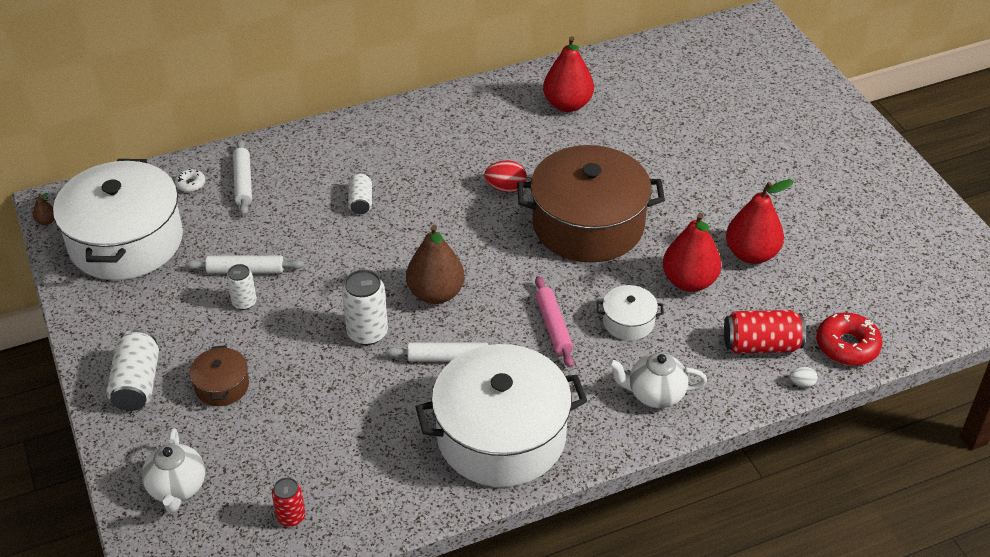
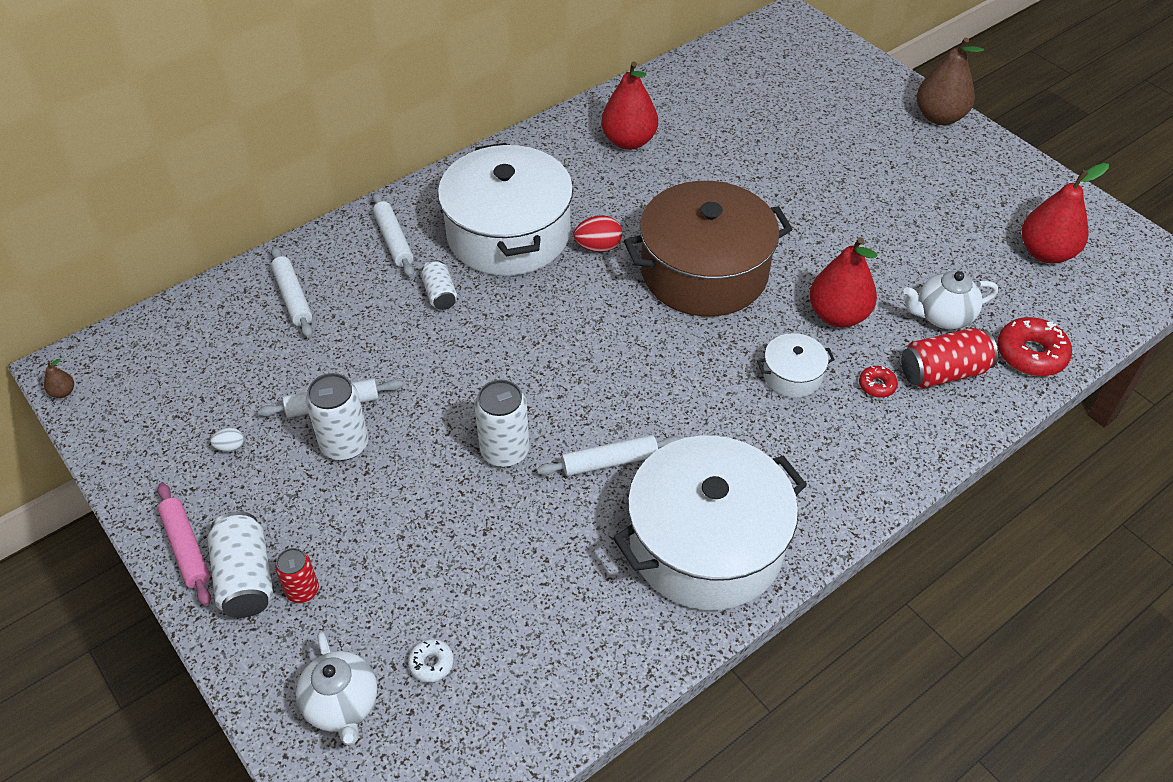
camera: 15 degrees left, 5 degrees up
white pot [53,159,183,280] -> white pot moved to [438,143,573,276]
white donut [175,169,205,192] -> white donut moved to [408,639,454,683]
brown pot [189,345,249,406] -> none
white can [227,264,257,310] -> white can [306,373,369,461], size x1.62
red can [272,477,305,527] -> red can moved to [275,548,319,603]
brown pear [406,225,465,304] -> brown pear moved to [916,37,984,125]
pink rolling pin [535,276,574,368] -> pink rolling pin moved to [157,483,211,606]
white teapot [608,353,707,408] -> white teapot moved to [903,271,998,329]
red pear [726,179,794,264] -> red pear moved to [1021,163,1109,264]
white egg [790,367,818,388] -> white egg moved to [210,428,244,452]
none -> white rolling pin [372,193,414,277]
none -> red donut [859,366,898,398]

